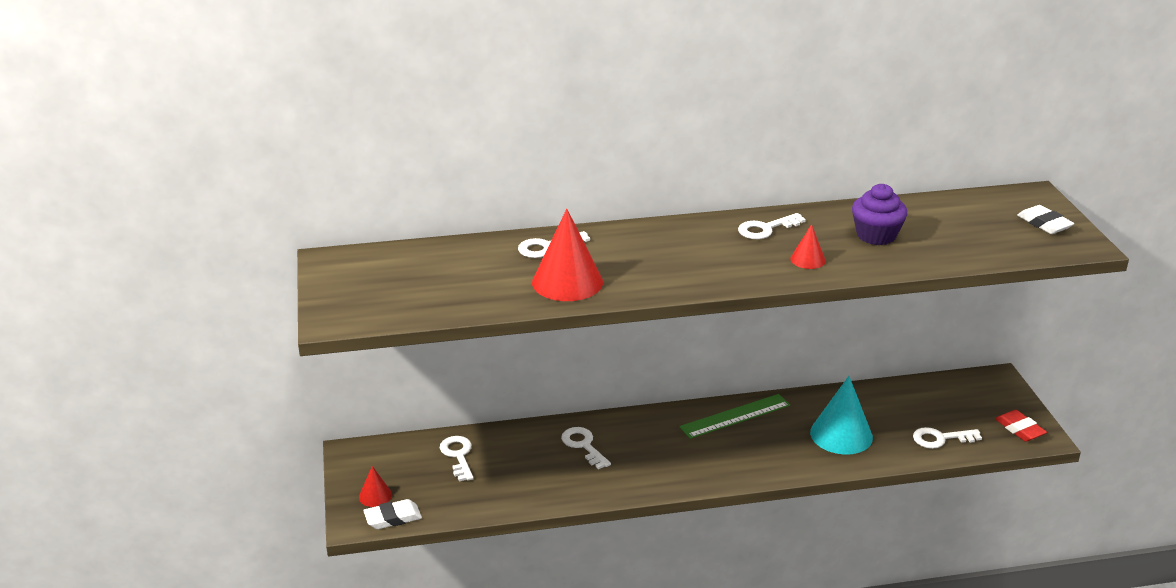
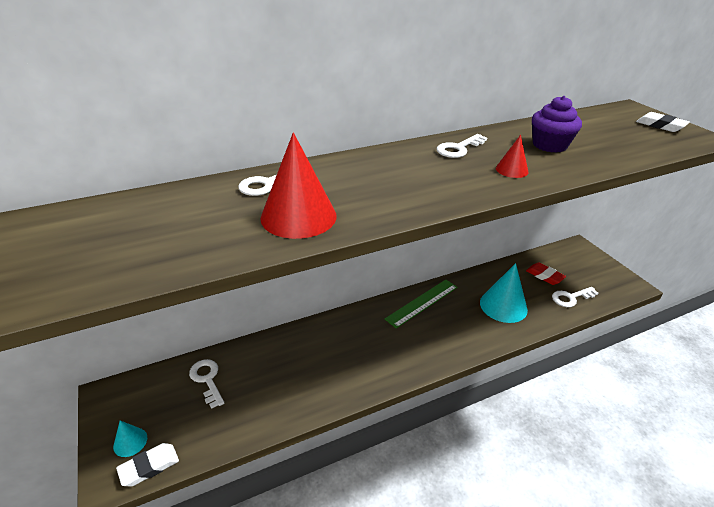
camera: 15 degrees left, 5 degrees up
red cone [359,466,392,507] -> turquoise cone [113,420,147,457]
white key [561,427,611,469] -> none
red eraser [995,410,1047,442] -> red eraser moved to [526,263,566,285]

